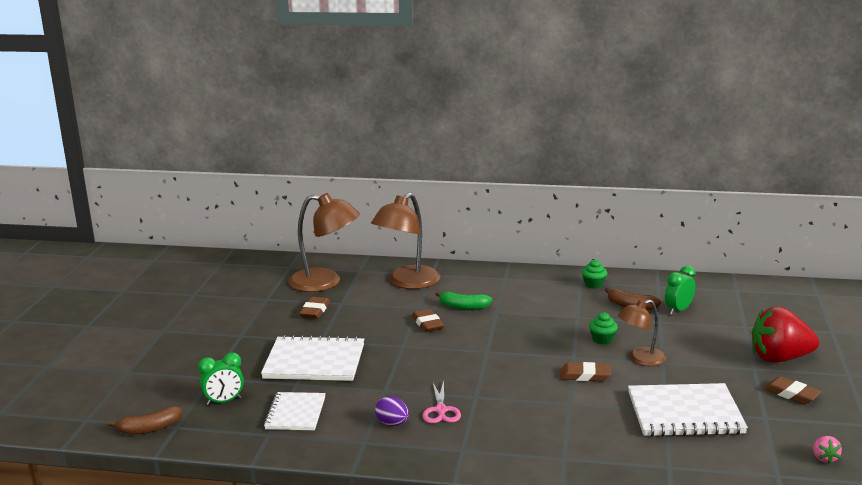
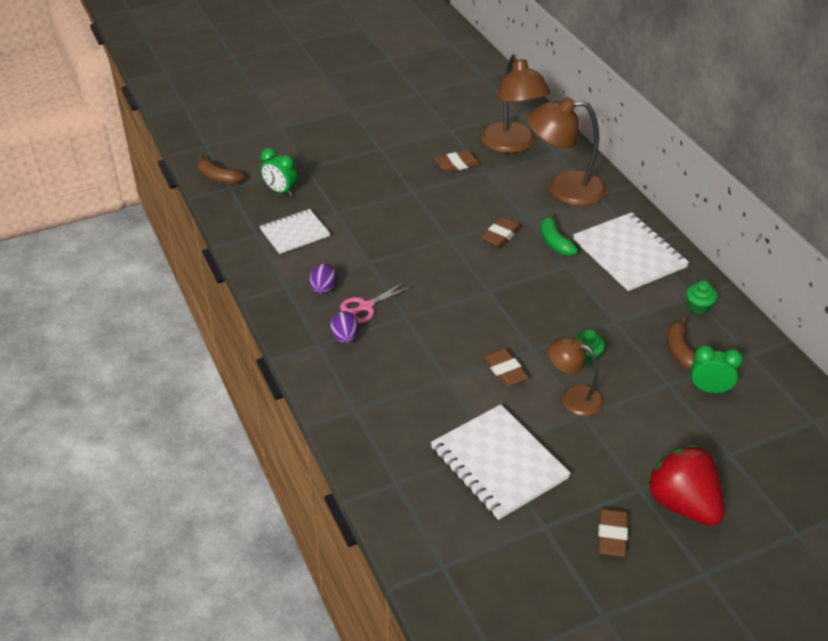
camera: 55 degrees right, 20 degrees up
white notebook [261,335,364,381] -> white notebook moved to [573,212,689,291]
pink strawberry [813,436,842,464] -> none
none -> purple egg [330,311,359,343]

